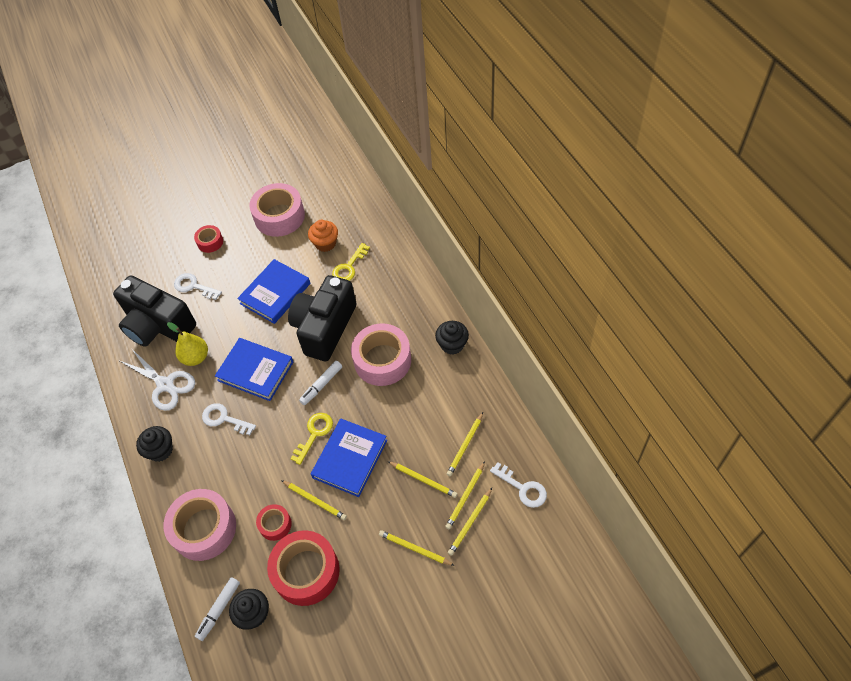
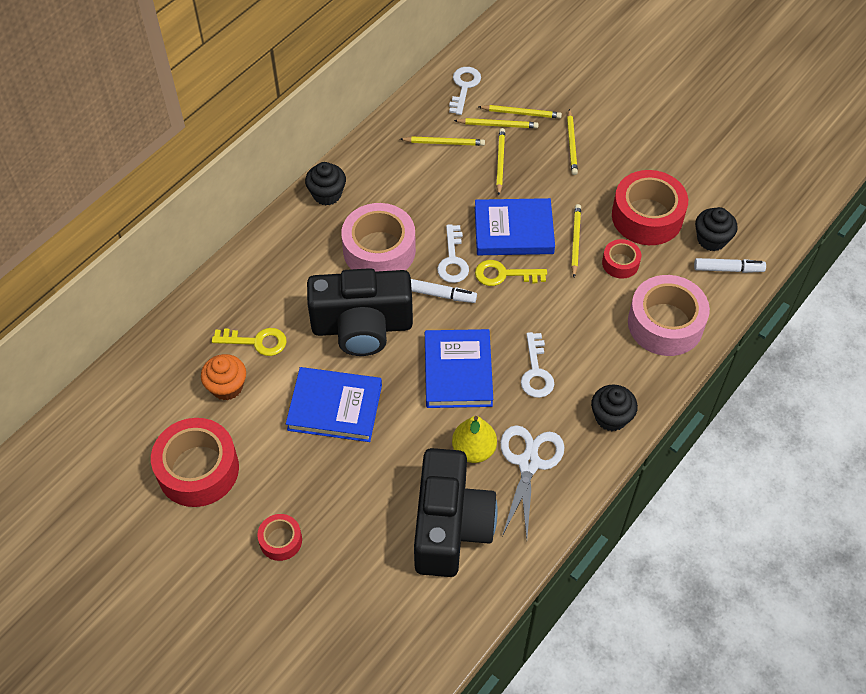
camera: 120 degrees left, 0 degrees up
white key [174,273,222,300] -> white key moved to [437,224,469,283]
pink tape [249,183,305,237] -> red tape [151,418,239,507]

